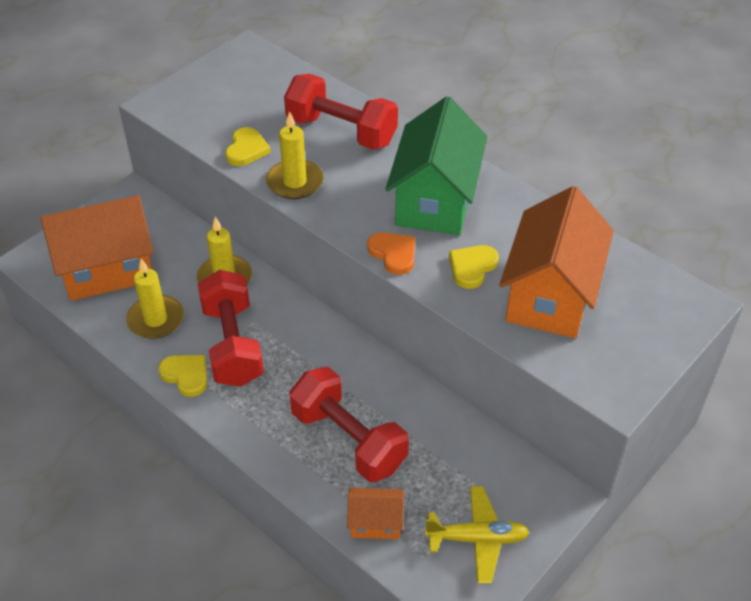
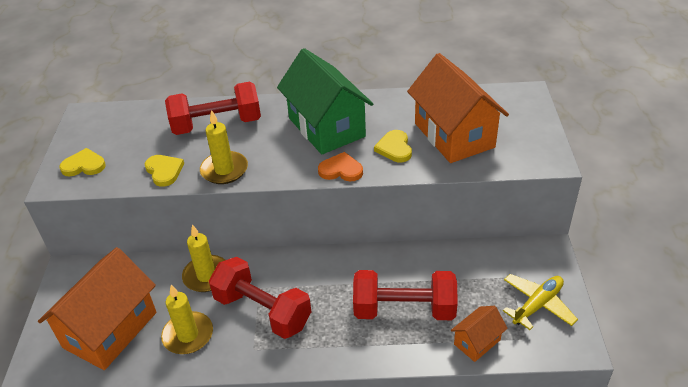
camera: 40 degrees left, 5 degrees down
yellow heart [158,355,207,397] -> yellow heart moved to [59,148,106,176]

